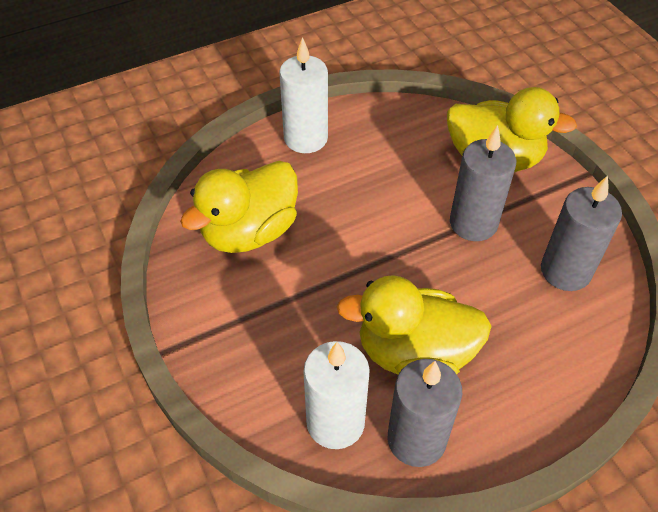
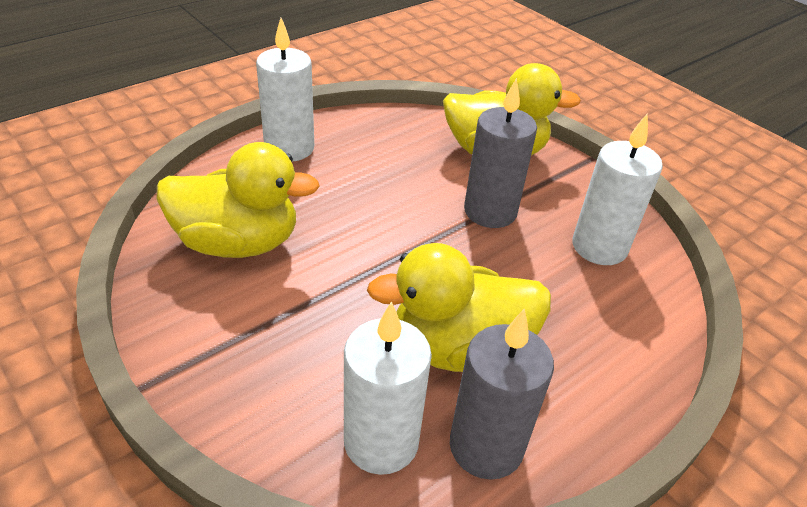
camera: 15 degrees left, 10 degrees down
yellow duck [180,161,298,253] -> yellow duck turned 120 degrees counterclockwise [157,142,320,258]
grey candle [541,176,622,291] -> white candle [572,113,663,265]

